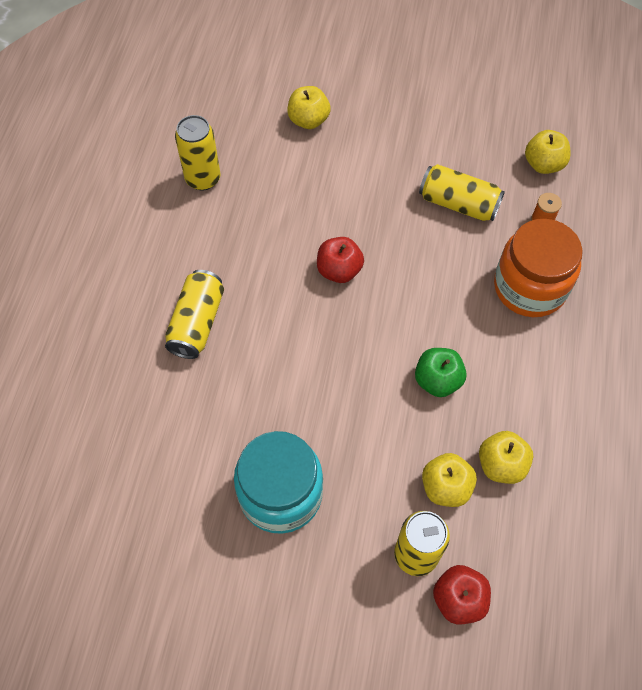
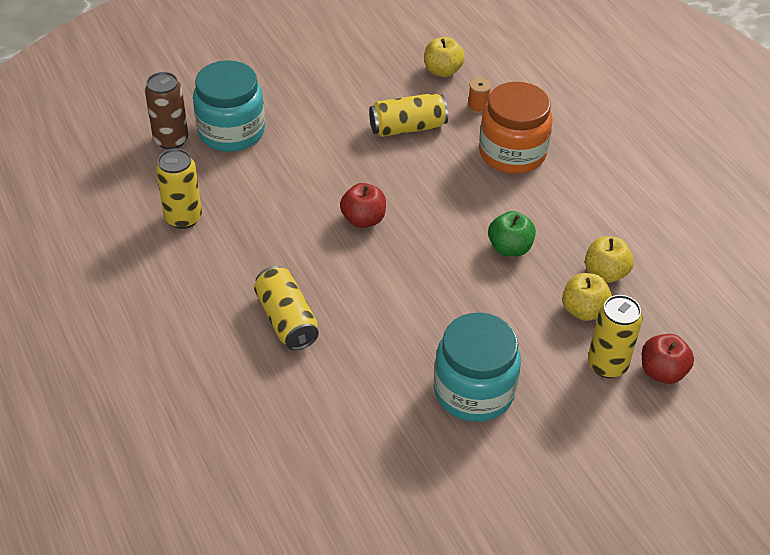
camera: 40 degrees left, 15 degrees down
yellow apple [287,86,331,129] -> turquoise jar [193,60,265,152]
none -> brown can [145,72,189,150]

